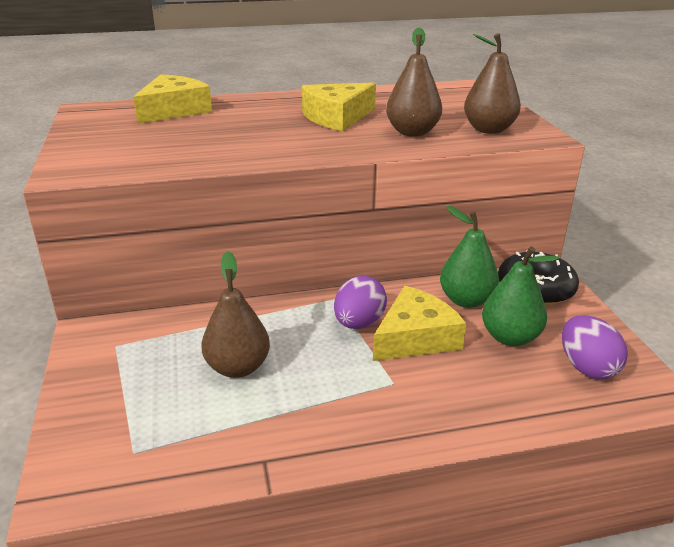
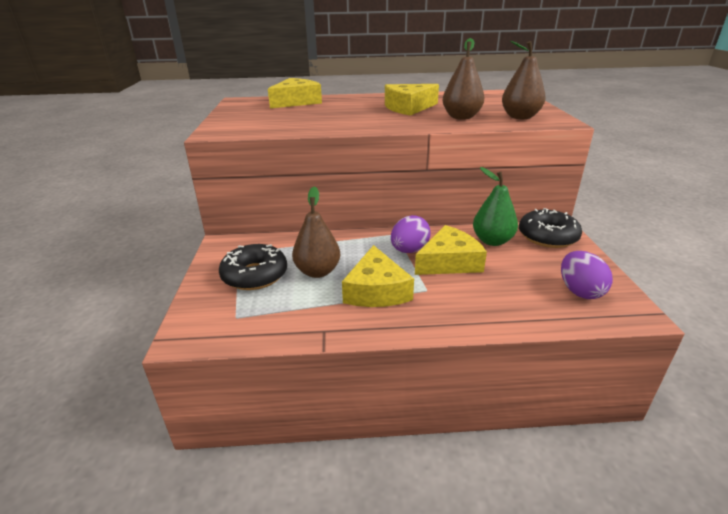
camera: 10 degrees right, 0 degrees up
green pear [482,246,559,346] -> none
none -> black donut [219,244,287,290]
none -> yellow cheese [342,245,414,307]

